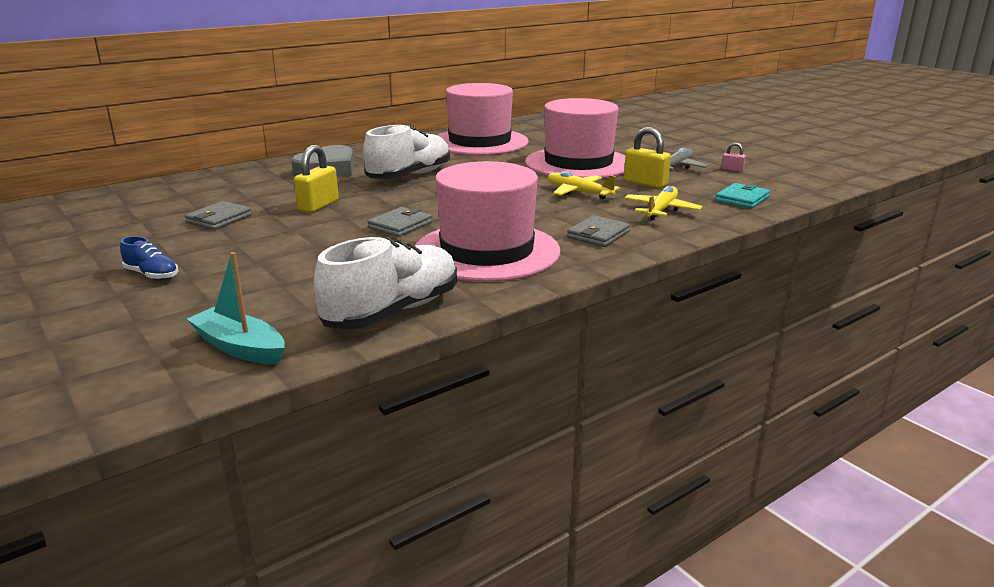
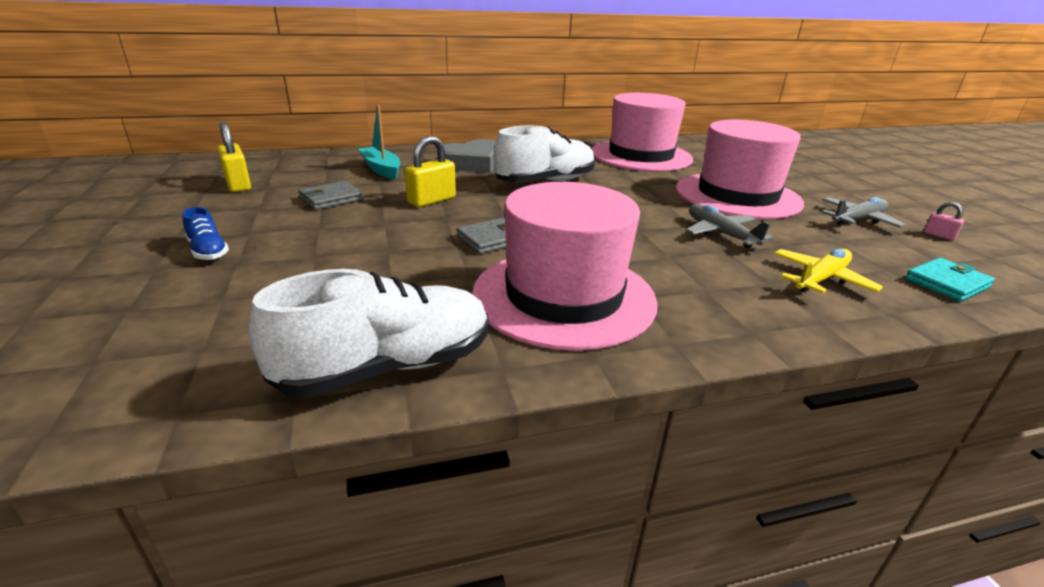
camera: 20 degrees right, 5 degrees up
turquoise boat [187,252,284,365] -> turquoise boat moved to [359,105,400,179]
yellow plane [548,171,620,199] -> grey plane [685,204,774,248]
grey wallet [567,215,630,247] -> none
yellow padlock [624,127,671,188] -> yellow padlock moved to [218,122,251,192]

